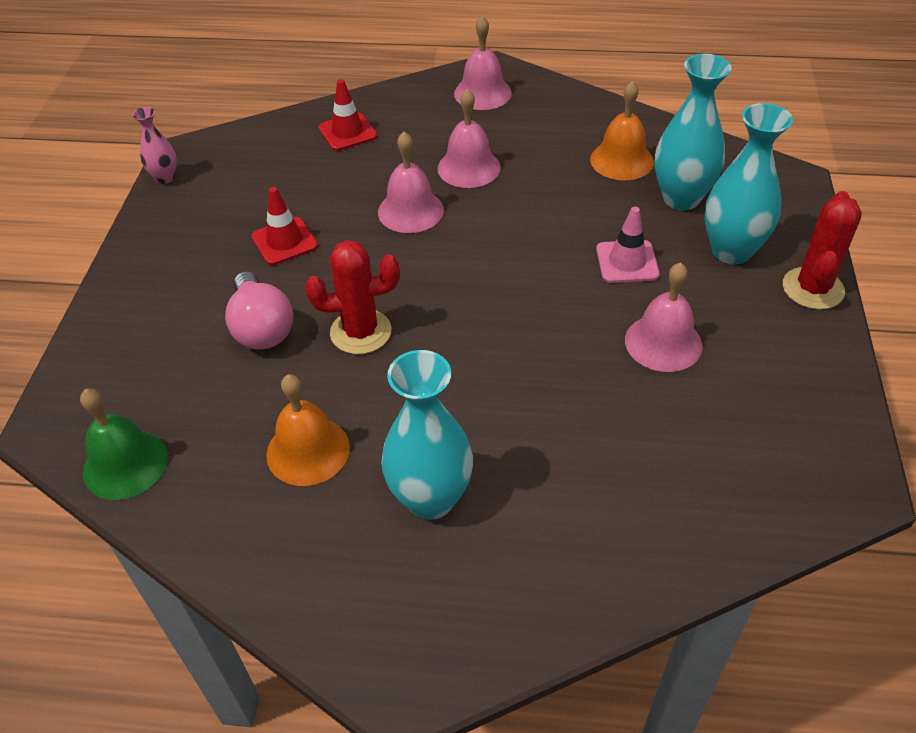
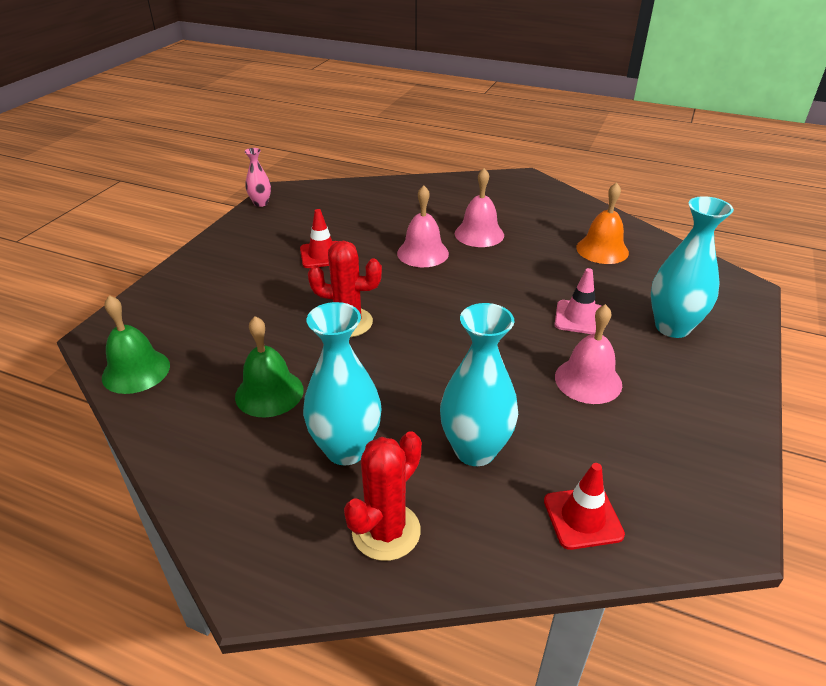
camera: 15 degrees right, 10 degrees down
pink light bulb [225,271,294,350] -> none
orange bell [266,374,350,486] -> green bell [235,316,304,417]
red traffic cone [318,79,377,151] -> red traffic cone moved to [544,463,625,550]
pink bell [454,16,512,110] -> none
turquoise vase [654,54,732,210] -> turquoise vase moved to [440,303,518,466]
red cactus [783,191,862,310] -> red cactus moved to [344,431,422,561]

